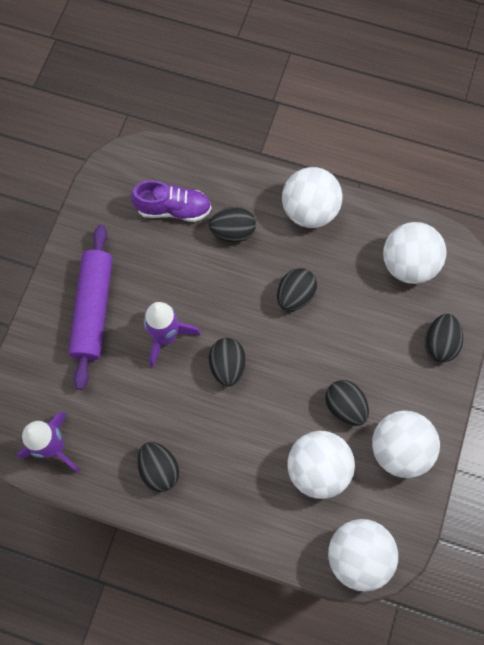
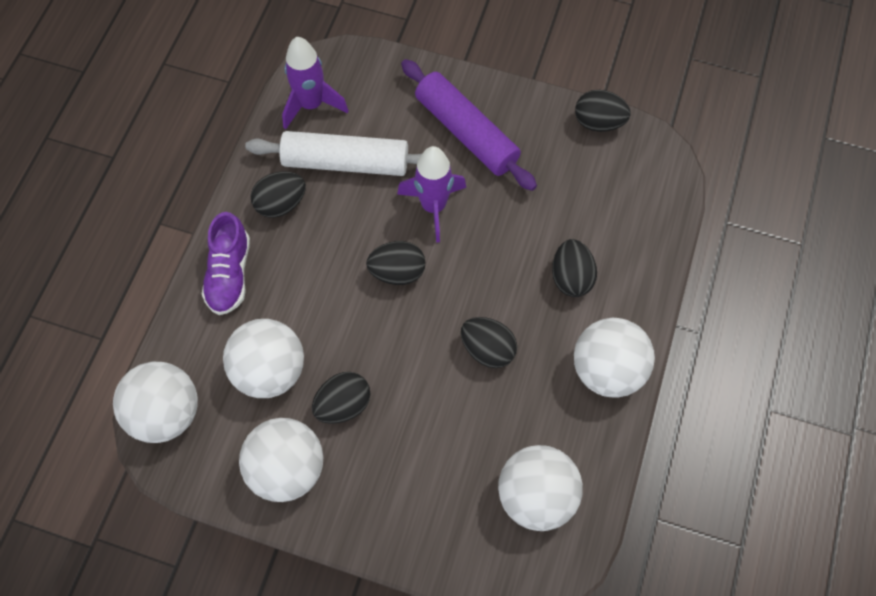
camera: 90 degrees right, 5 degrees down
purple rolling pin [68,225,113,390] -> purple rolling pin turned 45 degrees clockwise [401,59,537,191]
purple shoe [131,180,212,222] -> purple shoe moved to [202,212,250,315]
black egg [425,314,463,362] -> black egg moved to [575,90,631,132]
none -> white rolling pin [245,131,422,176]

